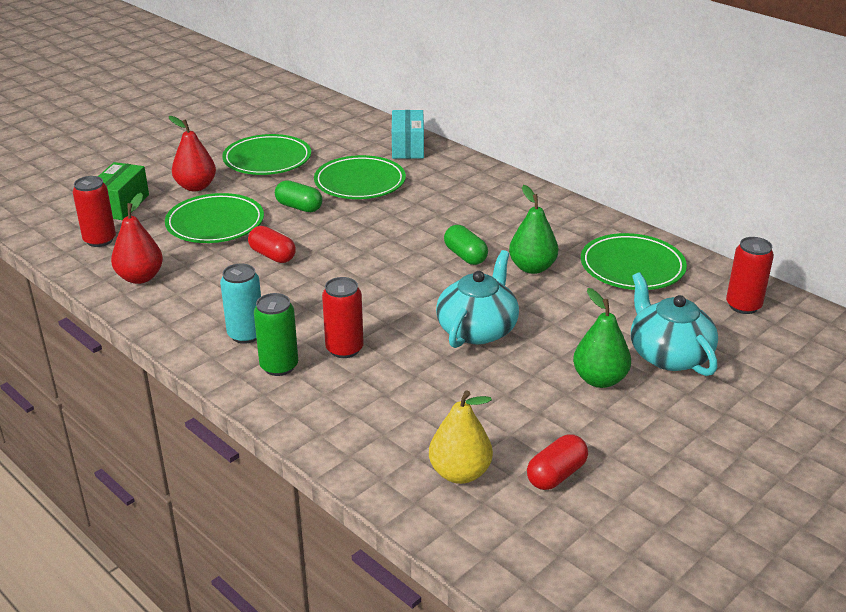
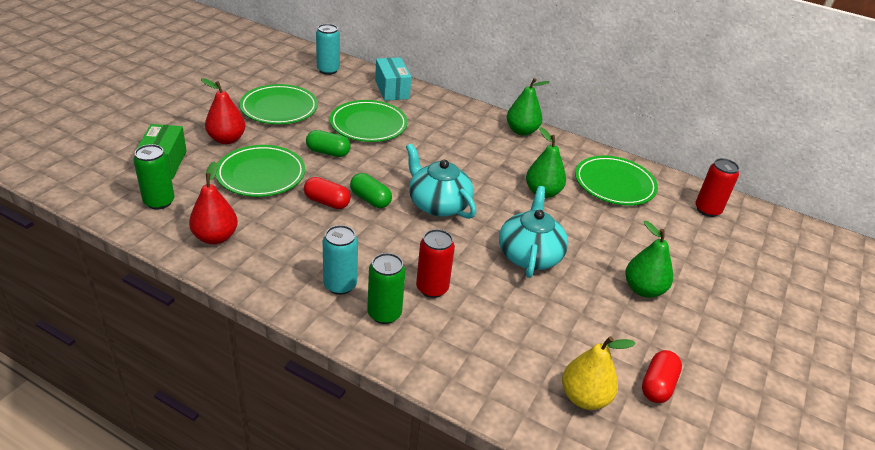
camera: 20 degrees left, 5 degrees up
red can [73,176,116,247] -> green can [133,144,175,210]
green capsule [444,225,488,265] -> green capsule moved to [350,173,392,208]
turquoise teapot [631,272,718,376] -> turquoise teapot moved to [406,143,476,219]
none -> turquoise can [316,24,340,75]
none -> green pear [507,78,550,136]

